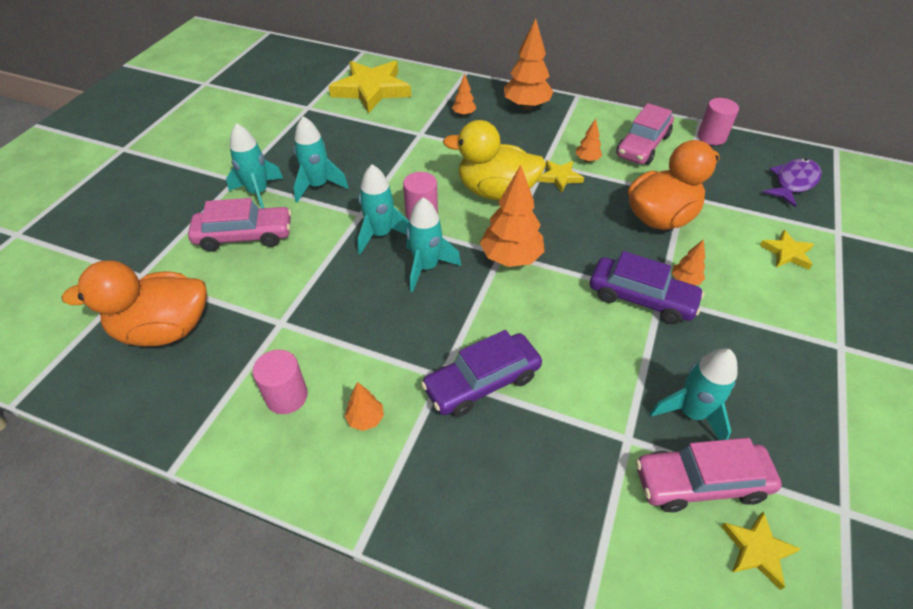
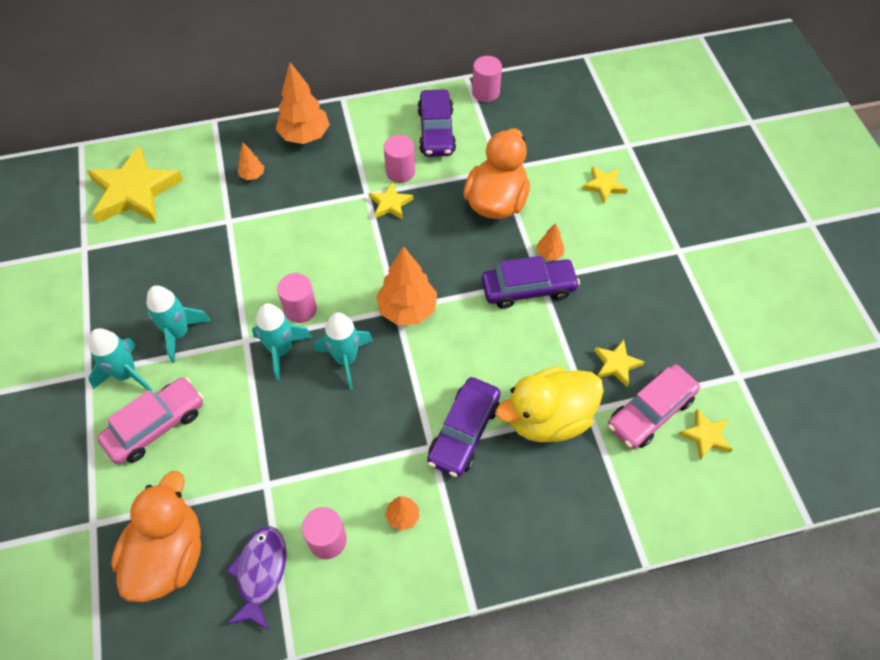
camera: 35 degrees left, 10 degrees up
orange duck [62,261,207,346] -> orange duck turned 150 degrees clockwise [111,471,201,602]
yellow duck [443,120,546,200] -> yellow duck moved to [496,366,604,442]
orange tree [575,119,602,162] -> pink cylinder [384,135,415,183]
pink car [616,103,674,165] -> purple car [417,89,456,157]
turquoise rocket [650,348,737,440] -> yellow star [594,340,644,387]
purple fish [763,158,821,207] -> purple fish moved to [226,526,287,630]

